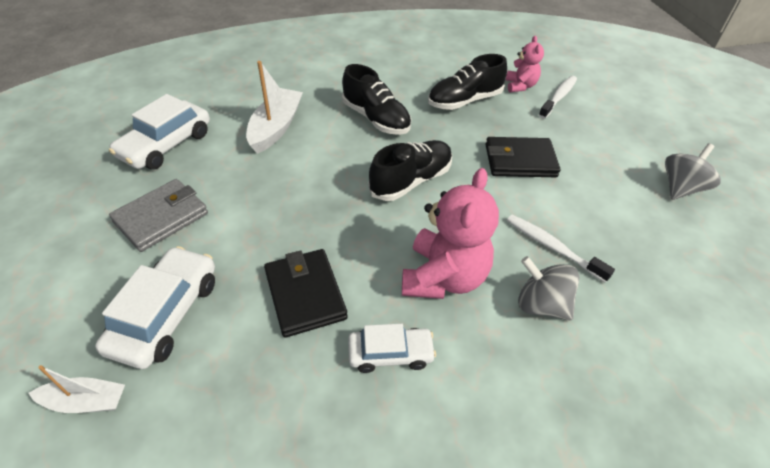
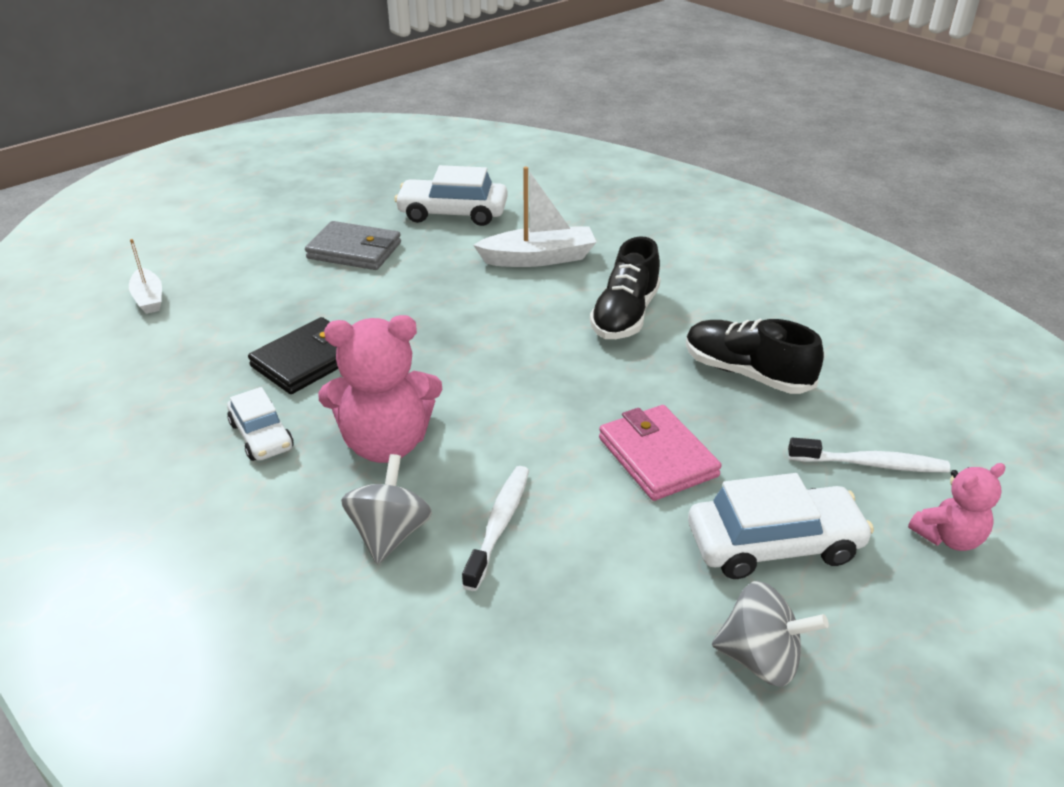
camera: 65 degrees right, 10 degrees down
white car [95,246,215,369] -> white car moved to [688,473,874,579]
black shoe [368,140,452,201] -> none
black wallet [486,137,561,177] -> pink wallet [599,405,722,501]
pink teddy bear [506,36,544,92] -> pink teddy bear moved to [908,463,1005,551]

